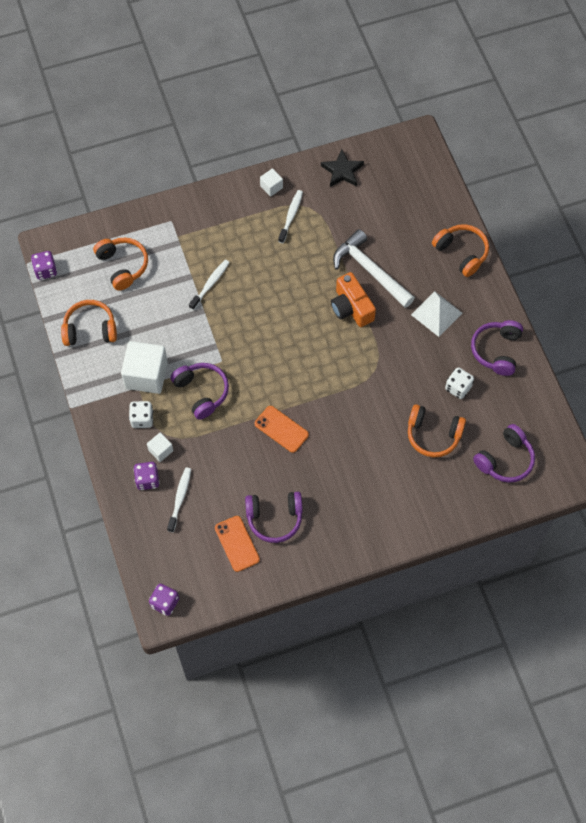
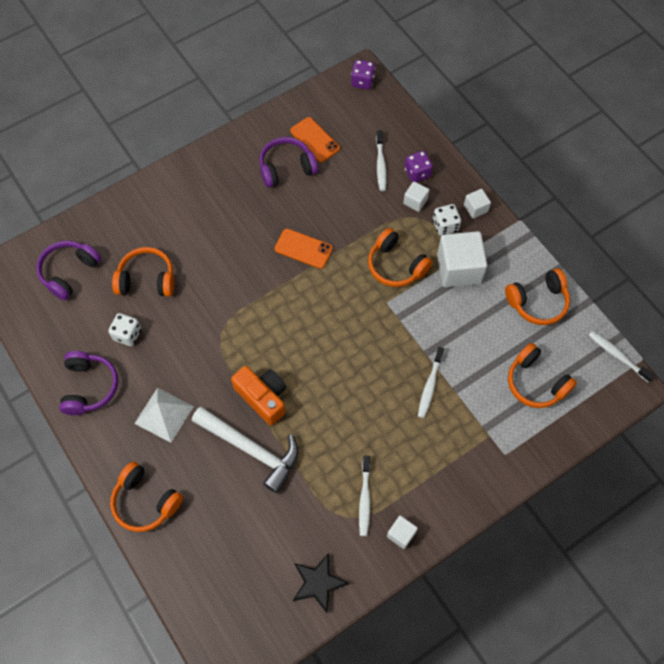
camera: 165 degrees right, 0 degrees up
purple dice [31,251,57,280] -> white toothbrush [589,331,655,382]
purple headphones [170,363,229,420] -> orange headphones [368,228,432,287]
none -> white cube [464,189,491,219]

